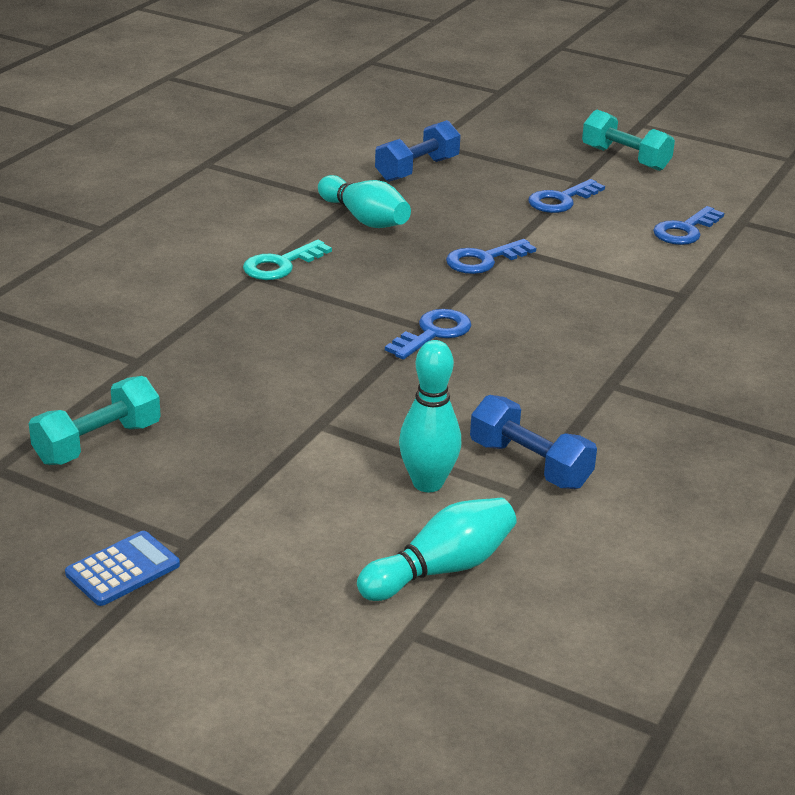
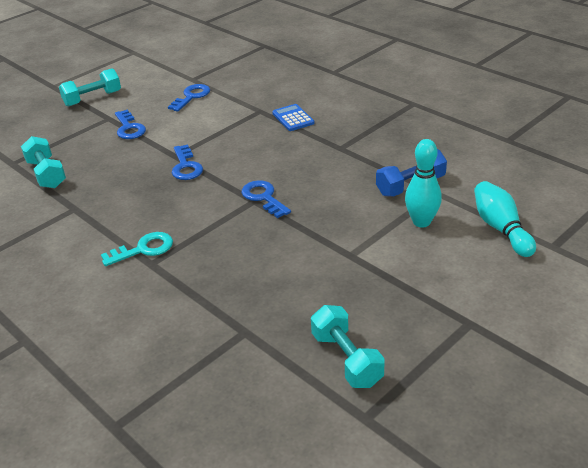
camera: 70 degrees left, 5 degrees up
blue calculator [65,531,180,606] -> blue calculator moved to [272,104,314,131]
turquoise key [243,240,332,280] -> turquoise key turned 90 degrees counterclockwise [101,232,173,266]
turquoise bowling pin [318,175,411,228] -> none
blue dumbbell [375,120,461,182] -> turquoise dumbbell [21,136,66,188]
blue key [653,206,724,245] -> blue key turned 120 degrees counterclockwise [168,84,210,112]

